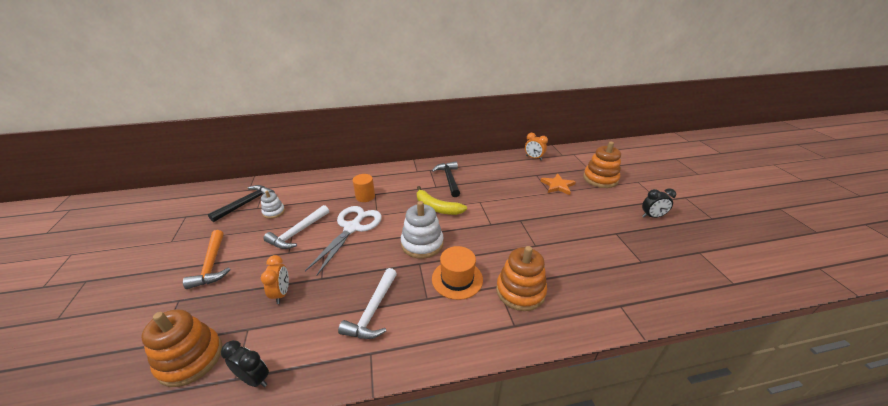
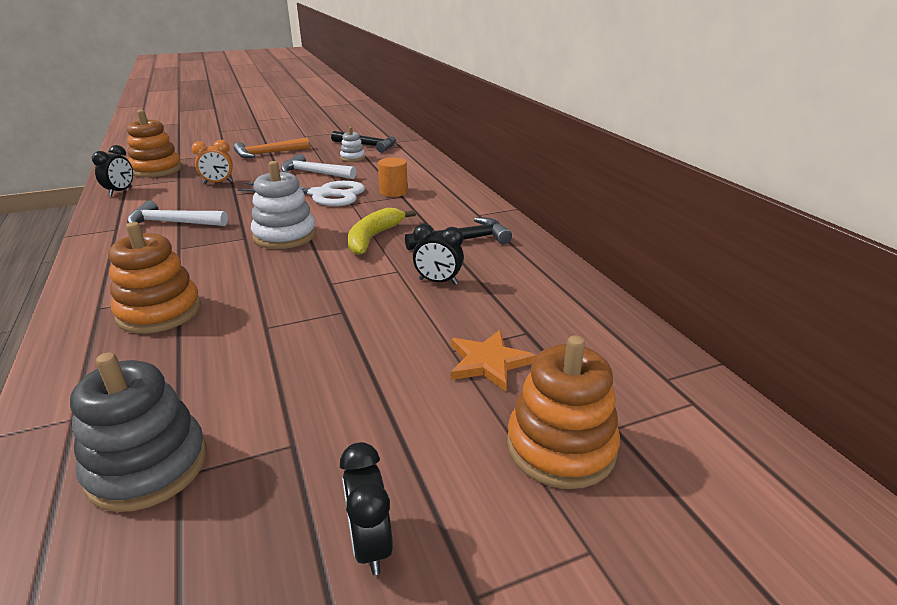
camera: 80 degrees right, 5 degrees down
orange hat [432,246,483,300] -> none
orange clock [525,133,548,160] -> none
none -> grey stacking toy [70,352,207,512]
none -> black clock [413,224,464,285]

